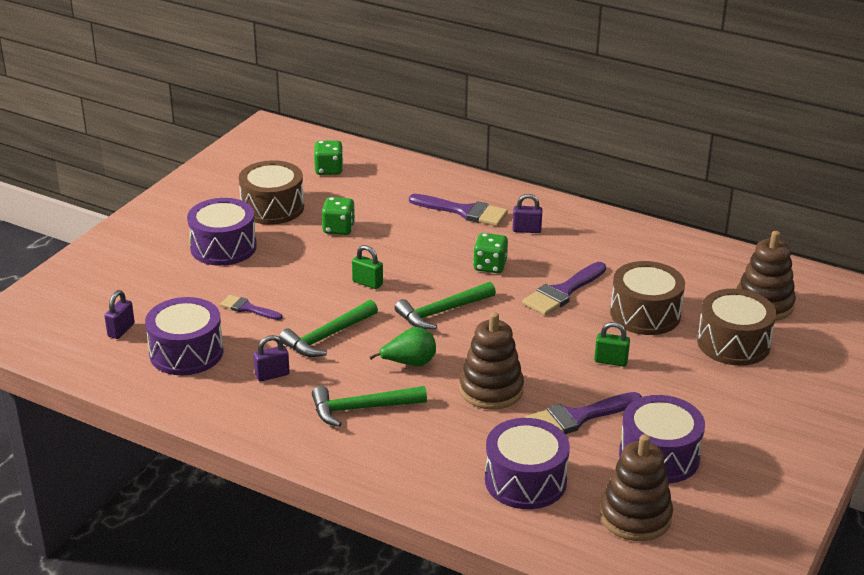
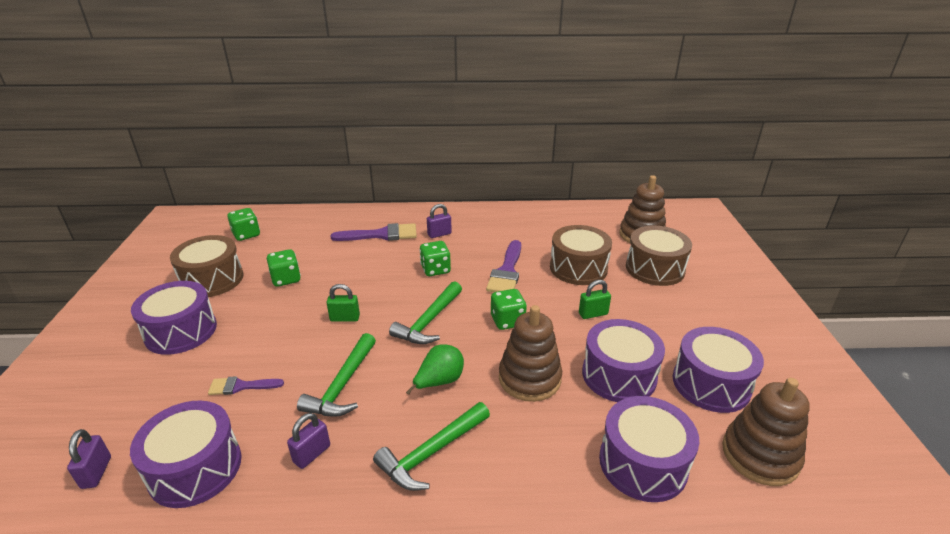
camera: 30 degrees left, 0 degrees up
purple brush [525,392,642,434] -> purple drum [582,319,665,402]
none -> green dice [491,289,527,330]

